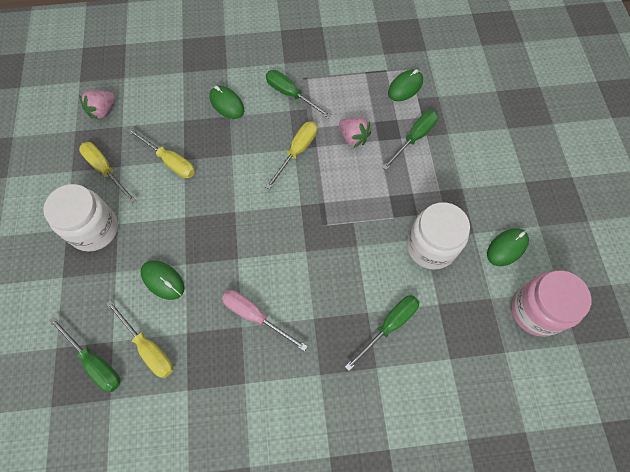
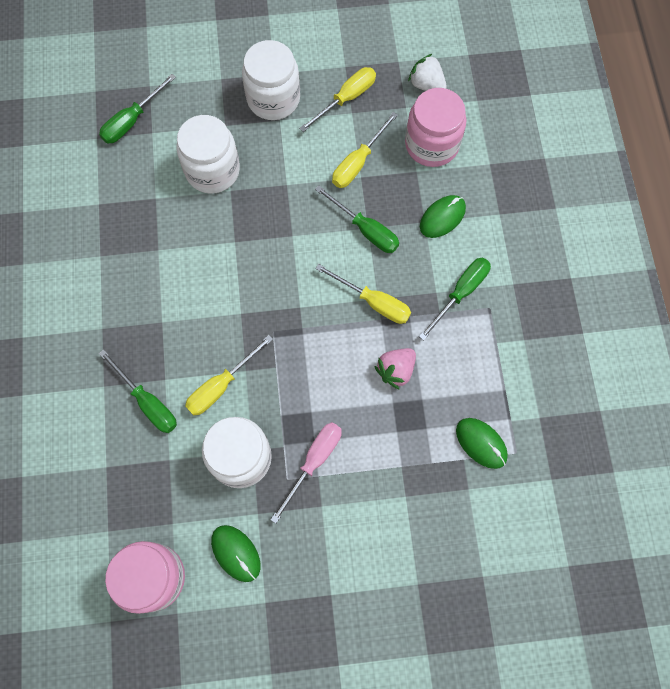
camera: 90 degrees right, 5 degrees up
pink strawberry [79,90,115,120] -> white strawberry [408,54,447,91]
yellow screwdriver [106,300,173,378] -> yellow screwdriver moved to [185,335,273,415]
green mouse [141,260,184,300] -> white jar [177,115,240,194]
pink screwdriver [222,290,308,351] -> pink screwdriver moved to [271,422,342,523]
green screwdriver [382,110,438,170] -> green screwdriver moved to [315,186,399,253]
none -> pink jar [405,88,466,167]

